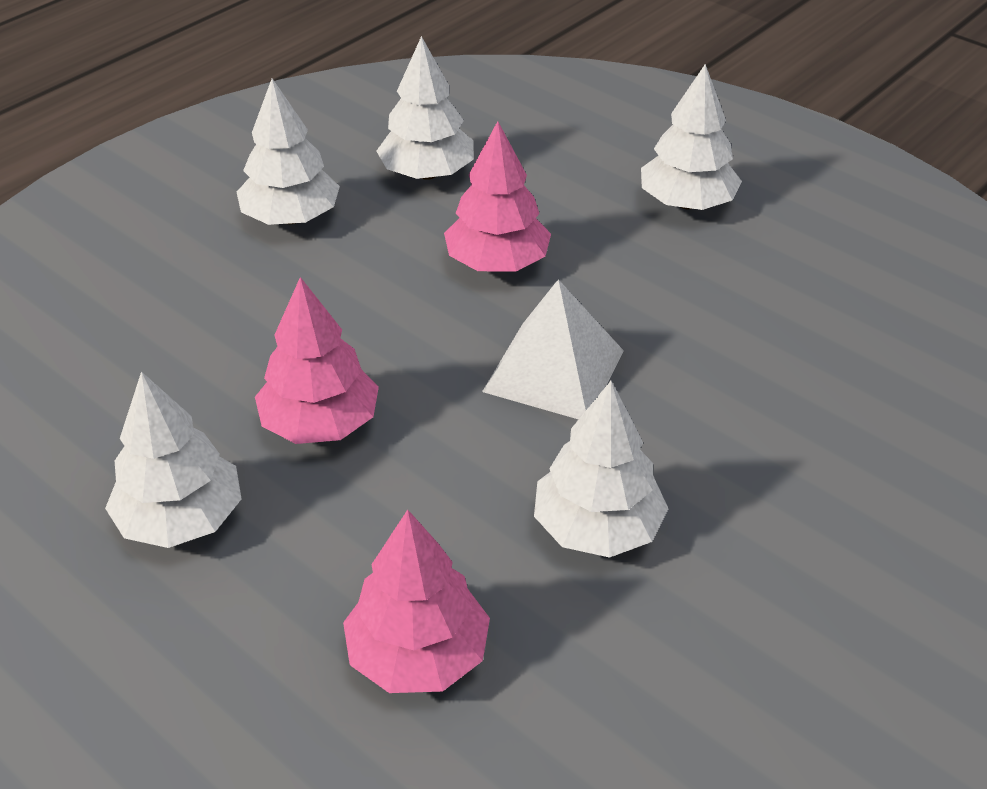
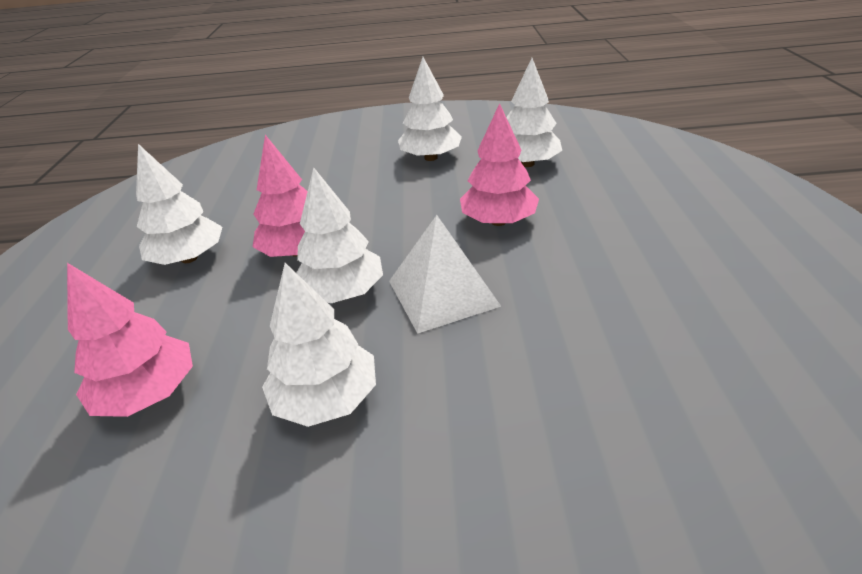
camera: 50 degrees right, 5 degrees down
white tree [641,64,742,210] -> white tree moved to [296,167,383,303]

